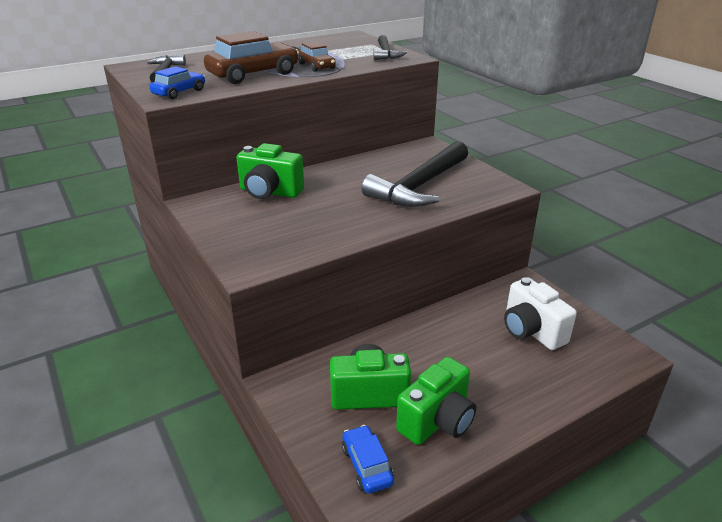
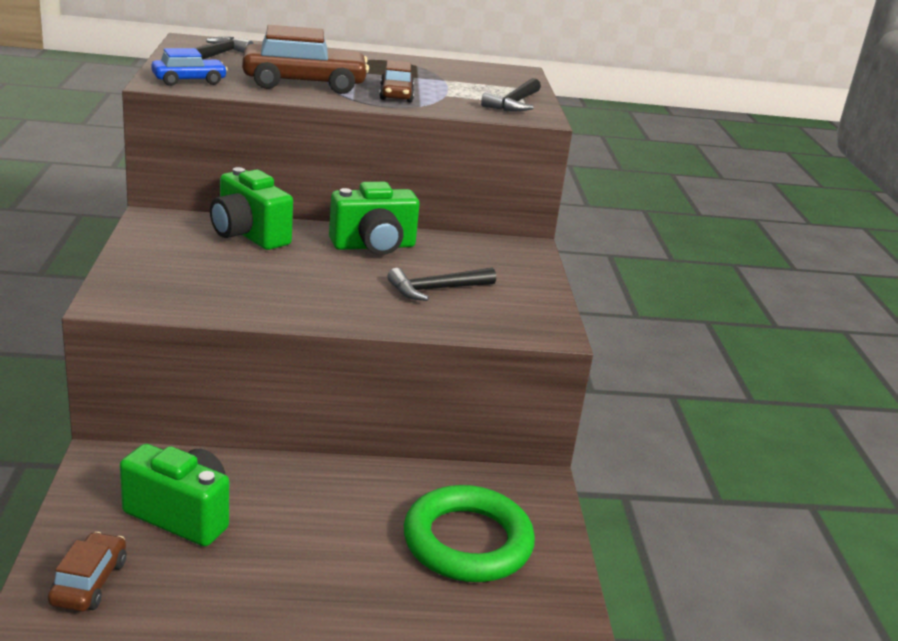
camera: 25 degrees right, 5 degrees down
blue car [342,425,394,494] -> brown car [48,532,126,612]
black hammer [361,141,468,207] -> black hammer [387,268,496,301], size x0.53
green camera [396,357,476,445] -> green camera moved to [329,182,420,255]
white camera [504,277,577,350] -> green ring [404,485,535,582]

